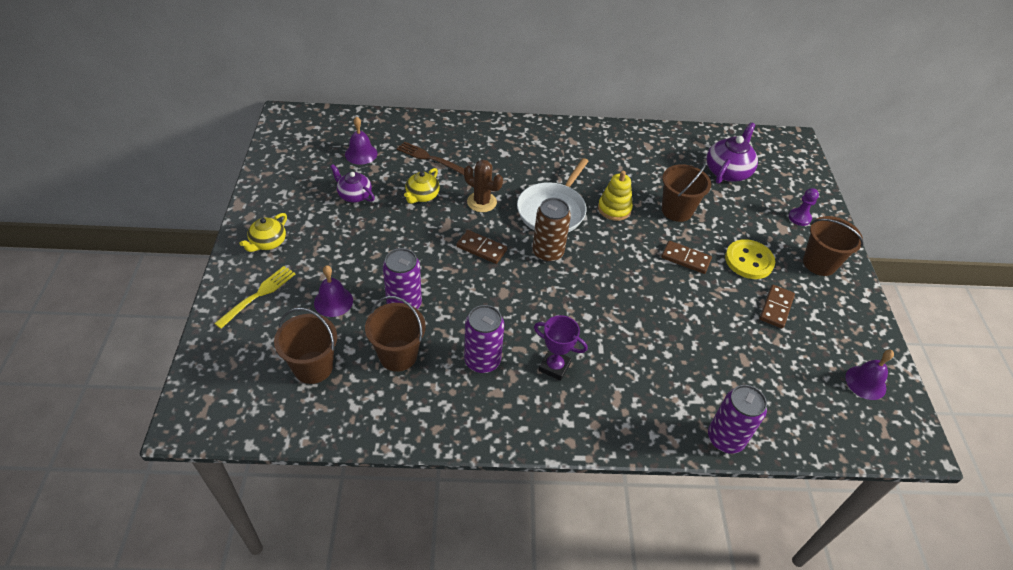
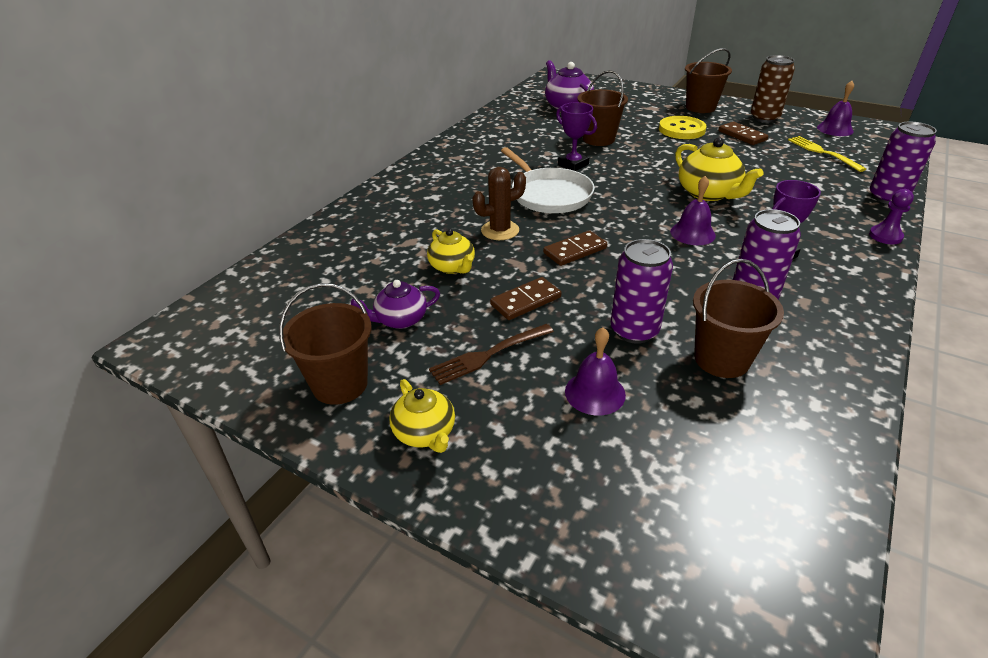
camera: 55 degrees left, 10 degrees down
yellow fork [214,266,295,329] -> yellow fork moved to [788,136,866,172]
brown bucket [274,308,337,384] -> brown bucket moved to [279,283,371,405]
purple bell [345,117,377,165] -> purple bell moved to [670,176,716,245]
brown fork [397,141,464,175] -> brown fork moved to [429,324,554,385]
brown can [532,198,571,262] -> brown can moved to [751,55,795,123]
yellow stacking toy [598,171,633,221] -> purple trophy [556,102,597,171]
brown domino [661,241,712,274] -> brown domino moved to [490,277,561,320]
purple pawn [789,188,819,226] -> purple pawn moved to [869,189,914,244]
none -> yellow teapot [675,137,763,201]

